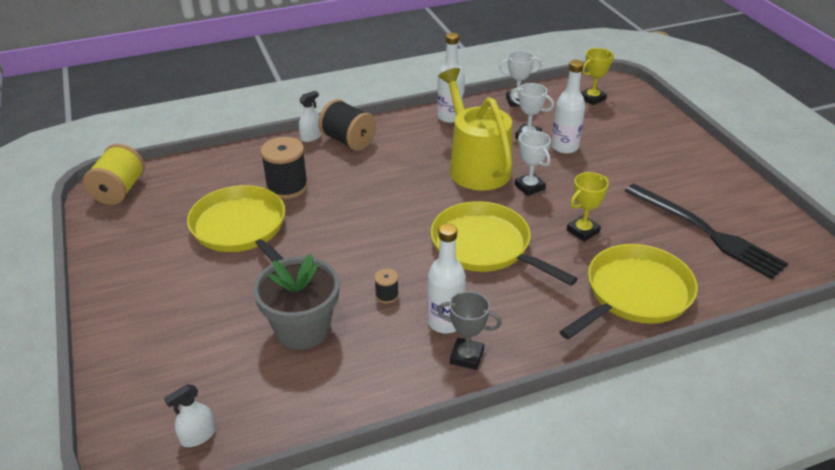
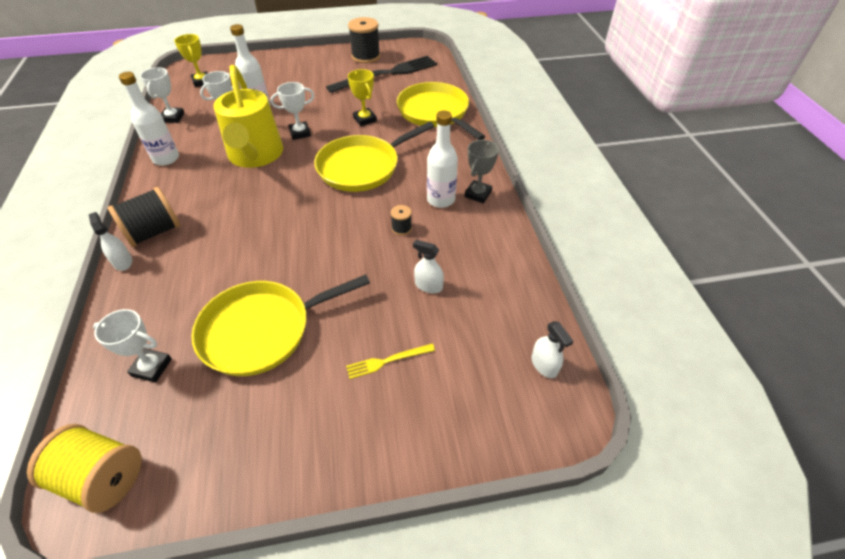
camera: 80 degrees left, 10 degrees up
grey flower pot [253,254,339,349] -> white spray bottle [413,240,444,293]
black spool [260,137,308,199] -> black spool moved to [348,17,380,63]
yellow watering can [438,68,512,191] -> yellow watering can turned 90 degrees counterclockwise [213,65,283,168]
none -> white trophy [93,309,172,383]
none -> yellow fork [346,344,435,379]

